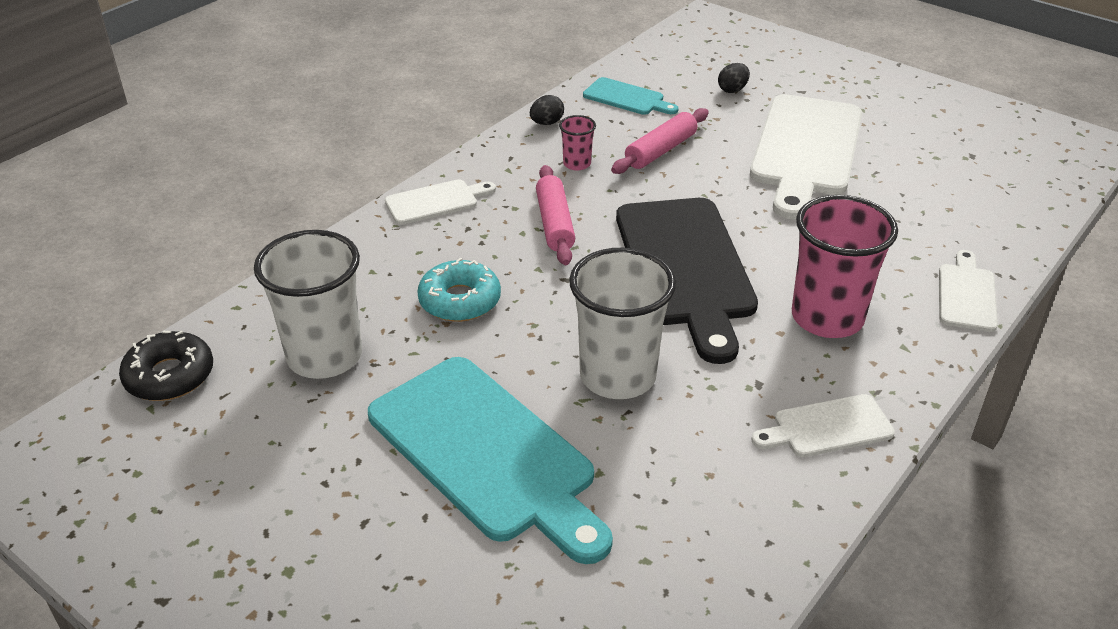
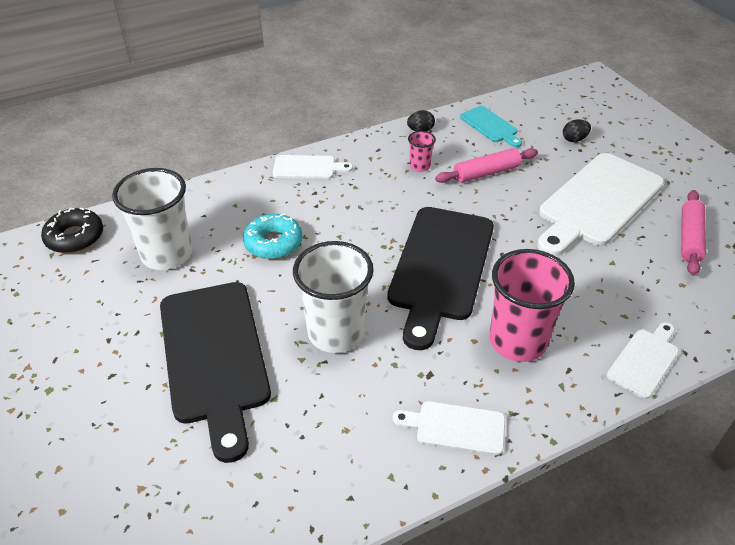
camera: 25 degrees right, 5 degrees up
turquoise cutting board [368,357,613,564] -> black cutting board [160,282,271,463]
pink rolling pin [536,165,575,265] -> pink rolling pin moved to [681,190,706,276]

